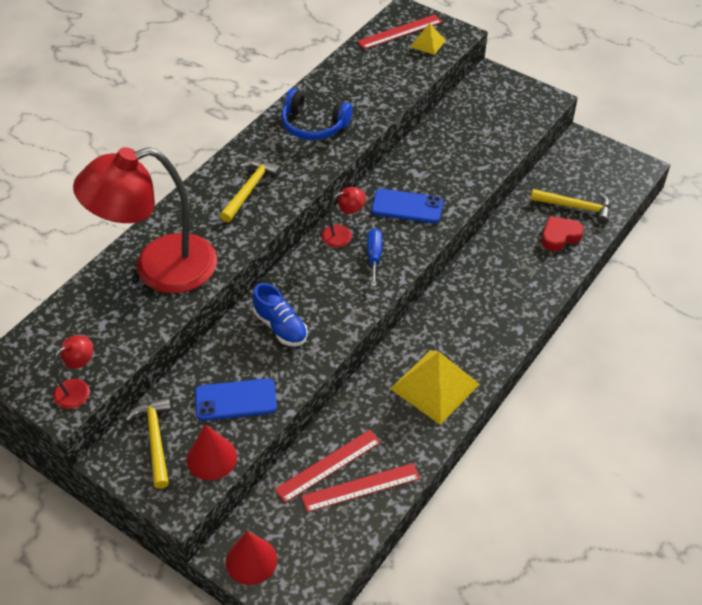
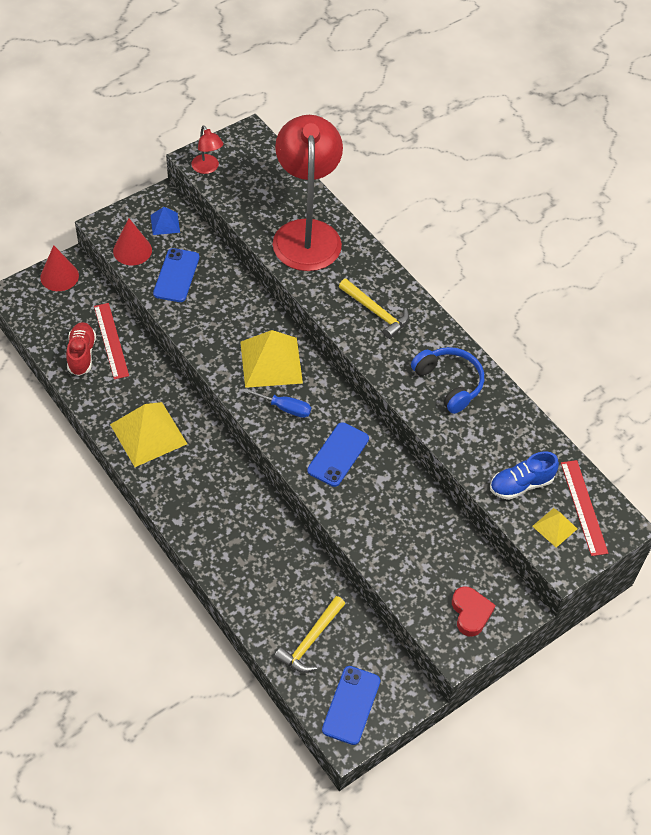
camera: 105 degrees right, 5 degrees up
yellow hammer [125,397,171,489] -> blue pyramid [151,207,180,235]
blue shoe [253,283,308,346] -> blue shoe moved to [490,451,559,500]
blue headphones [281,88,353,140] -> blue headphones turned 105 degrees clockwise [411,347,484,414]
red ruler [301,463,420,512] -> red shoe [66,322,96,376]
red lamp [322,187,366,247] -> none
red heart [542,216,584,251] -> red heart moved to [452,586,496,637]
none -> yellow pyramid [240,330,303,388]
none -> blue phone [322,666,380,745]

